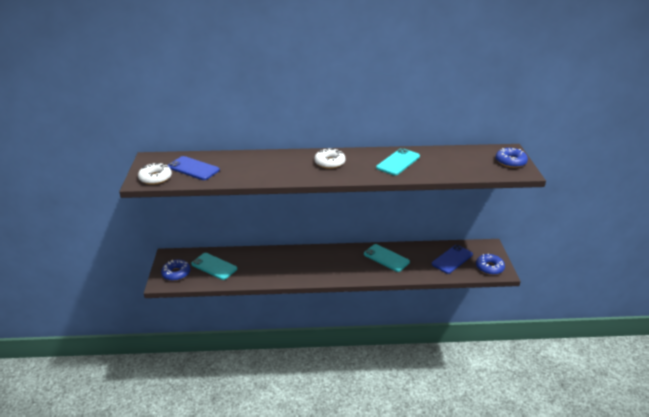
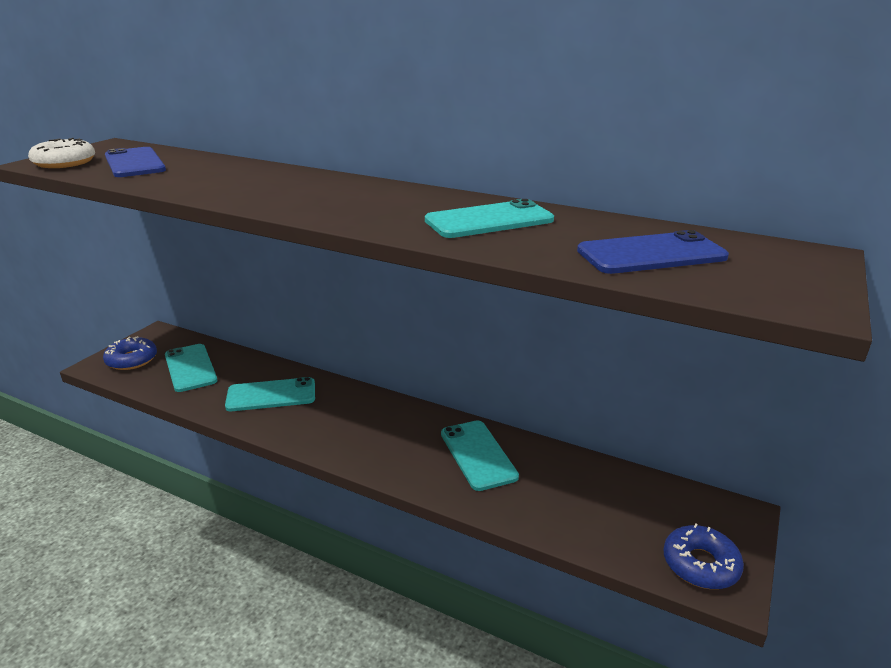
camera: 30 degrees right, 5 degrees down
white donut [314,148,346,169] -> none
blue phone [432,245,473,274] -> blue phone moved to [577,230,729,274]
blue donut [496,148,528,168] -> none
none -> turquoise phone [225,377,315,411]

